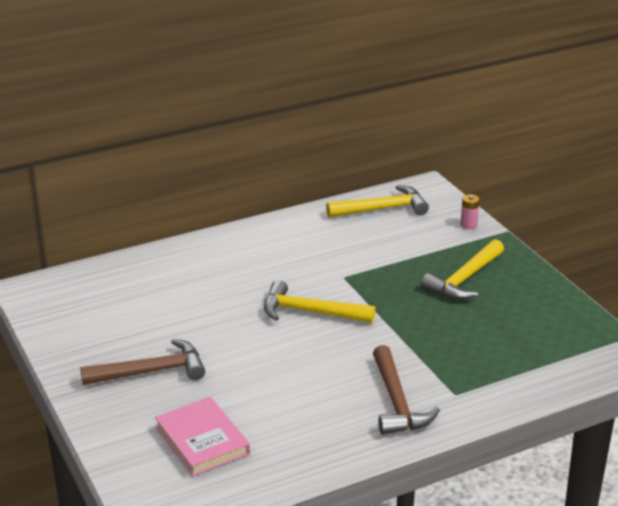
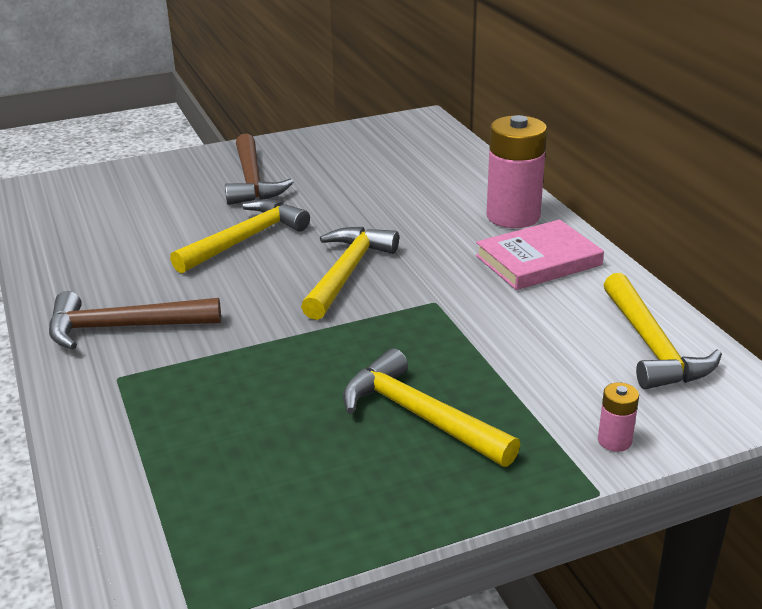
camera: 95 degrees right, 0 degrees up
pink book [155,397,250,476] -> pink book moved to [476,219,604,290]
none -> yellow hammer [170,199,310,274]
none -> pink battery [487,115,547,228]

